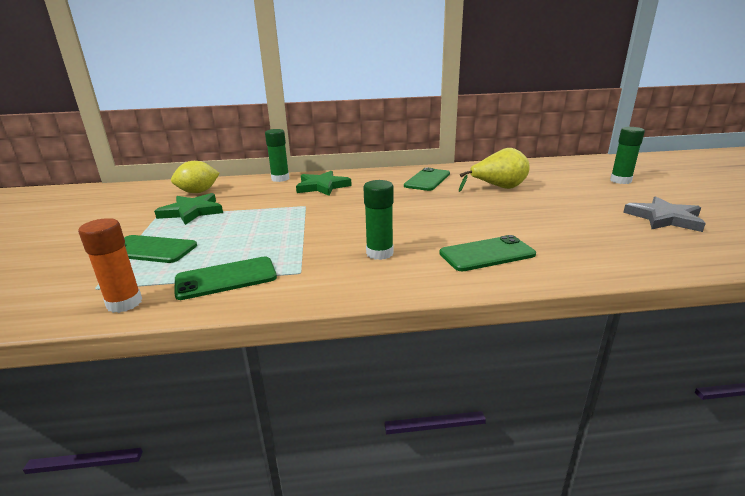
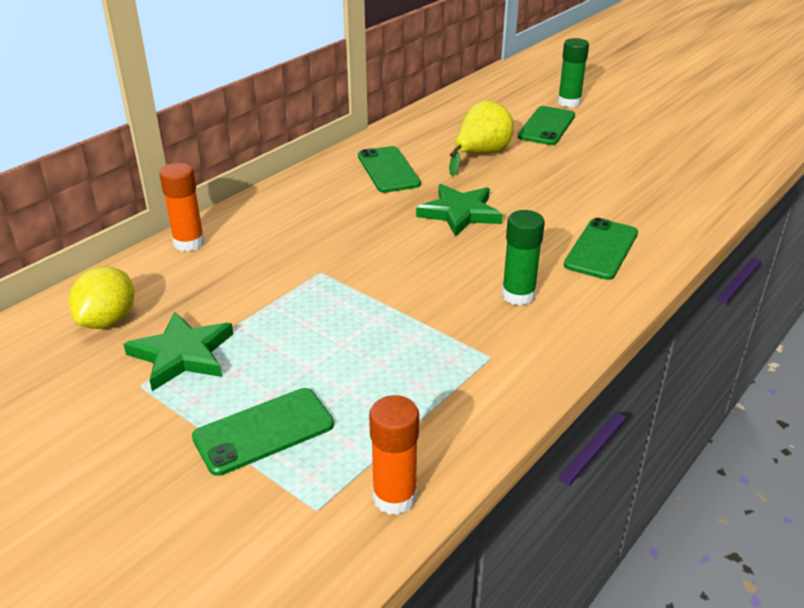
camera: 45 degrees left, 10 degrees up
green phone [174,256,277,300] -> green phone moved to [518,106,575,145]
green glue stick [265,129,290,182] -> orange glue stick [159,163,205,252]
green star [296,171,352,196] -> green star moved to [416,184,503,237]
grey star [623,196,706,232] -> none

